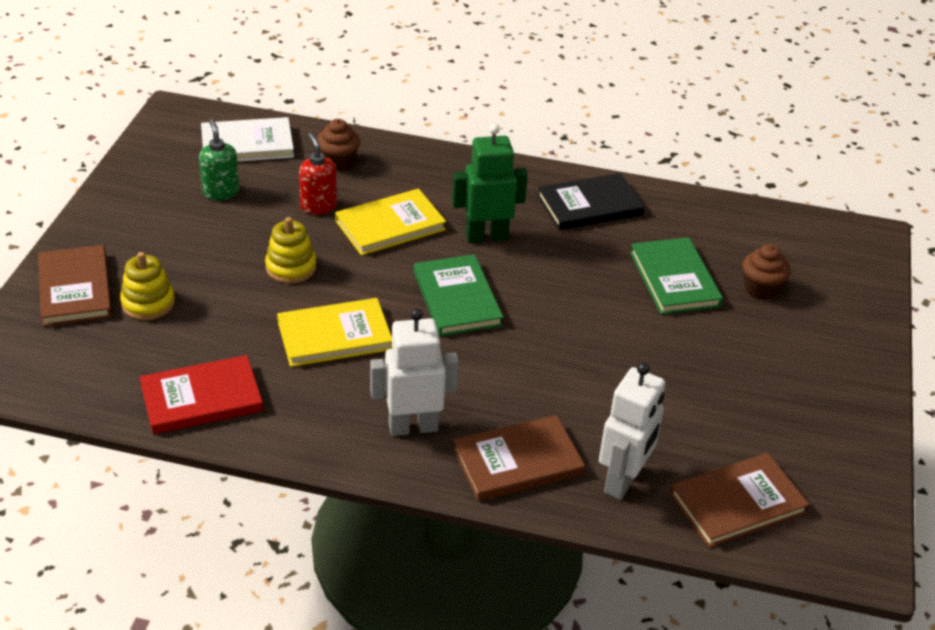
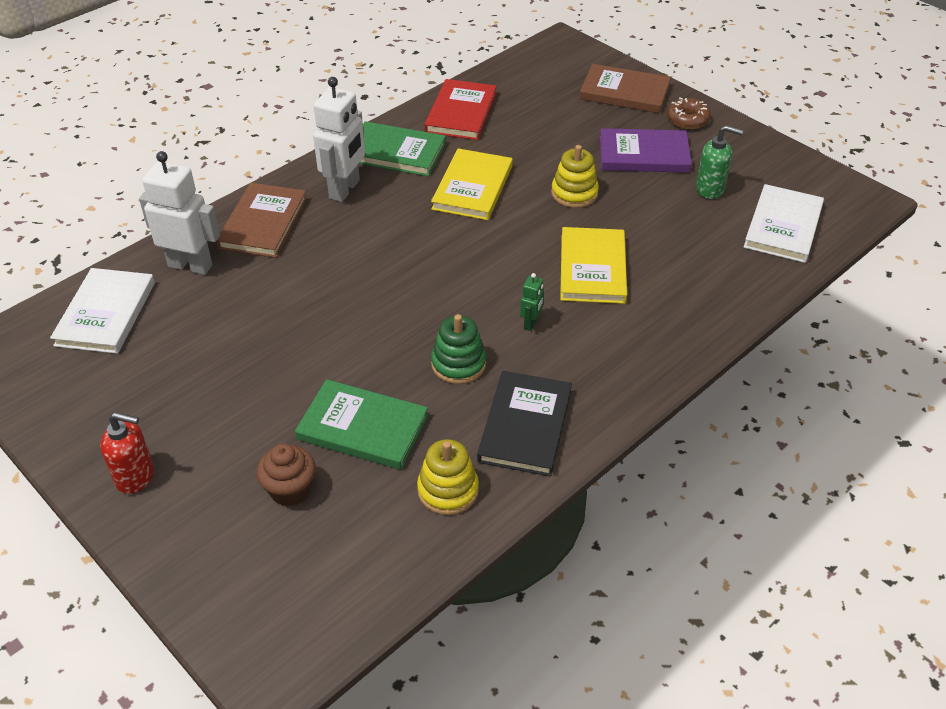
camera: 125 degrees right, 5 degrees up
yellow stacking toy [120,252,175,320] -> yellow stacking toy moved to [417,439,479,515]
red soap dispenser [299,133,337,215] -> red soap dispenser moved to [100,412,154,494]
brown cupcake [317,119,360,171] -> none
green book [414,254,503,336] -> green book moved to [359,121,446,176]
green robot [452,124,528,243] -> green robot [520,273,544,331], size x0.46
white robot [599,362,665,500] -> white robot turned 135 degrees clockwise [139,151,220,275]
brown book [670,453,810,548] -> white book [50,268,155,354]
none -> green stacking toy [431,314,486,384]
none -> purple book [600,128,692,173]
none -> brown donut [667,98,711,129]

